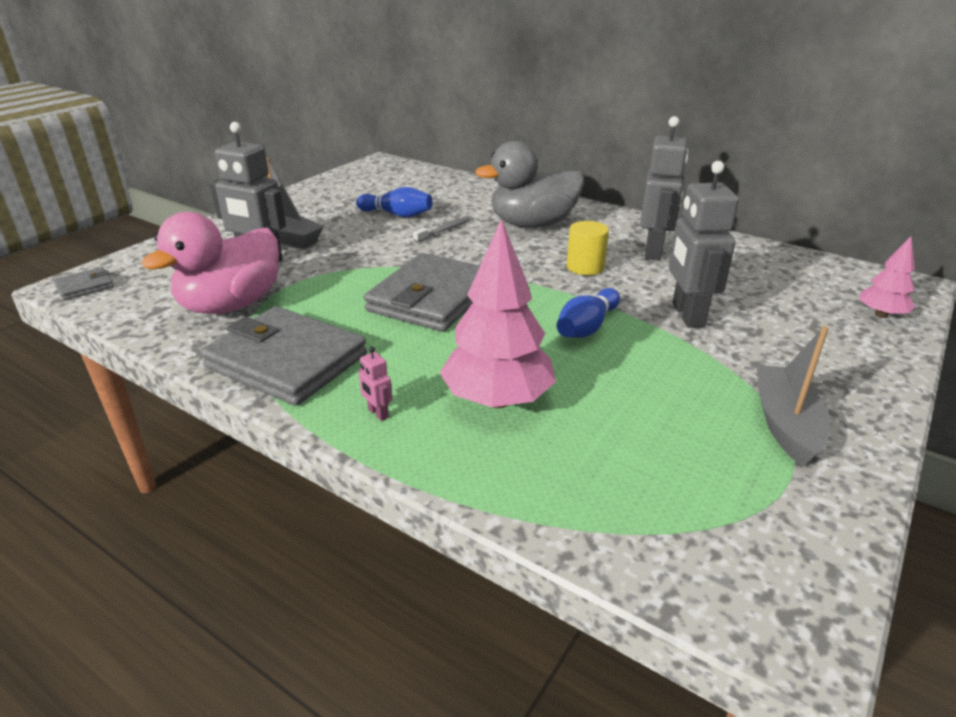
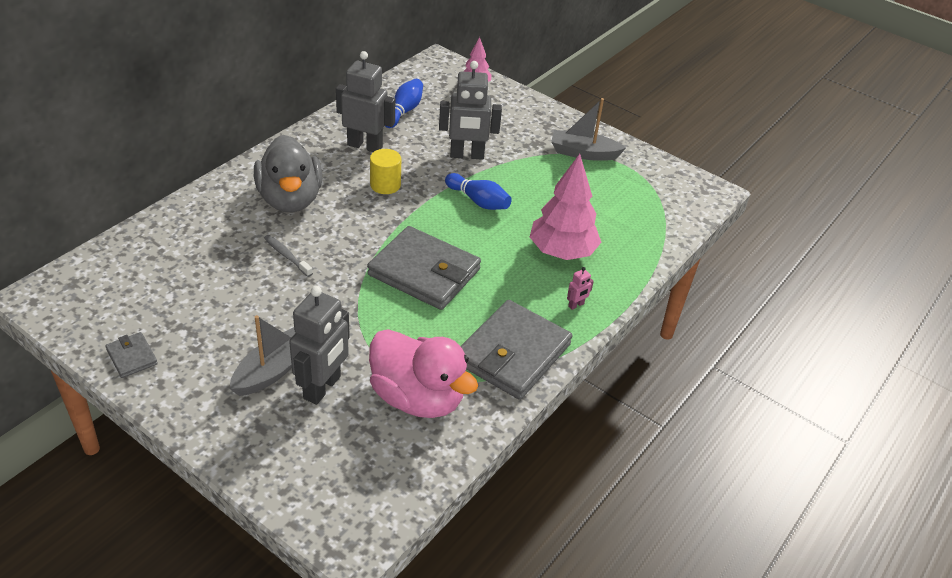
camera: 90 degrees left, 10 degrees up
grey wallet [53,267,114,300] -> grey wallet moved to [106,332,158,378]
blue bowling pin [356,187,433,218] -> blue bowling pin moved to [385,79,423,128]

